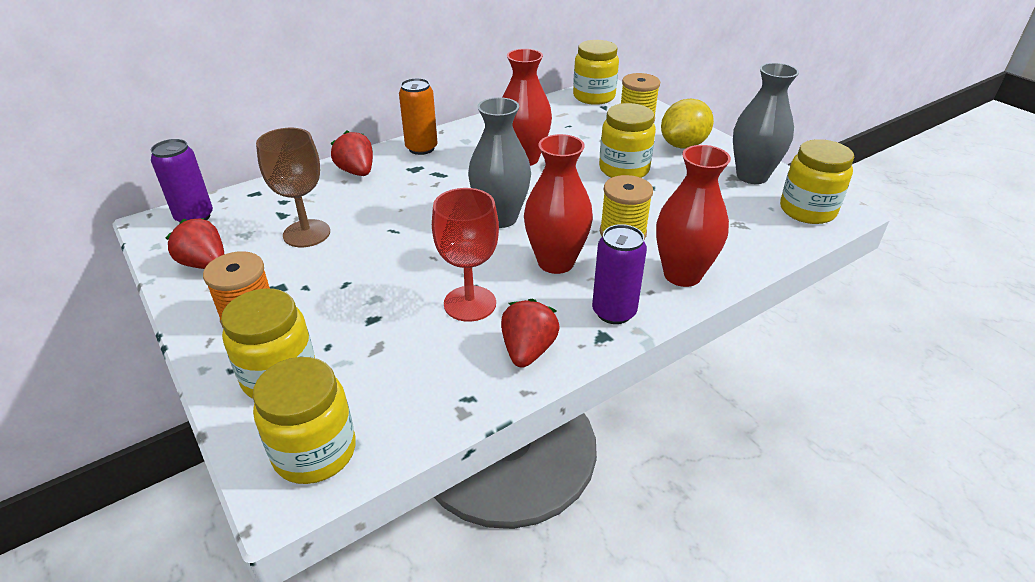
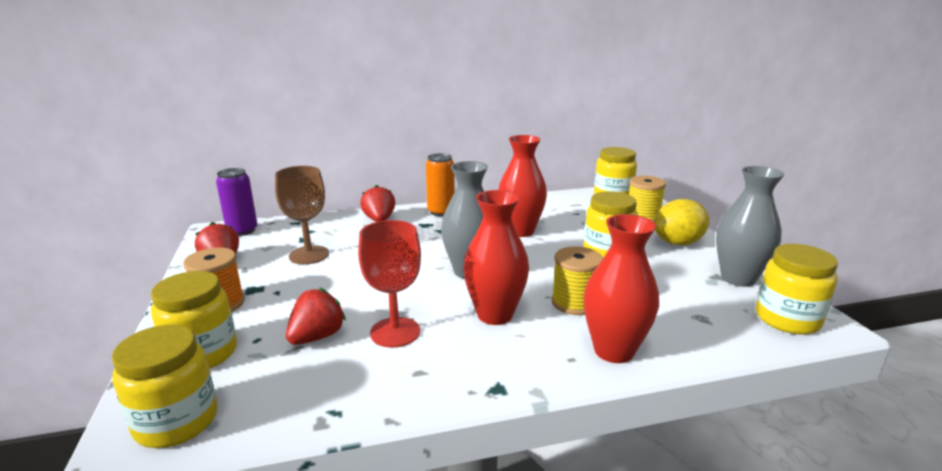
camera: 20 degrees right, 15 degrees down
red strawberry [501,298,560,368] -> red strawberry moved to [286,287,346,345]
purple can [592,224,647,324] -> none

